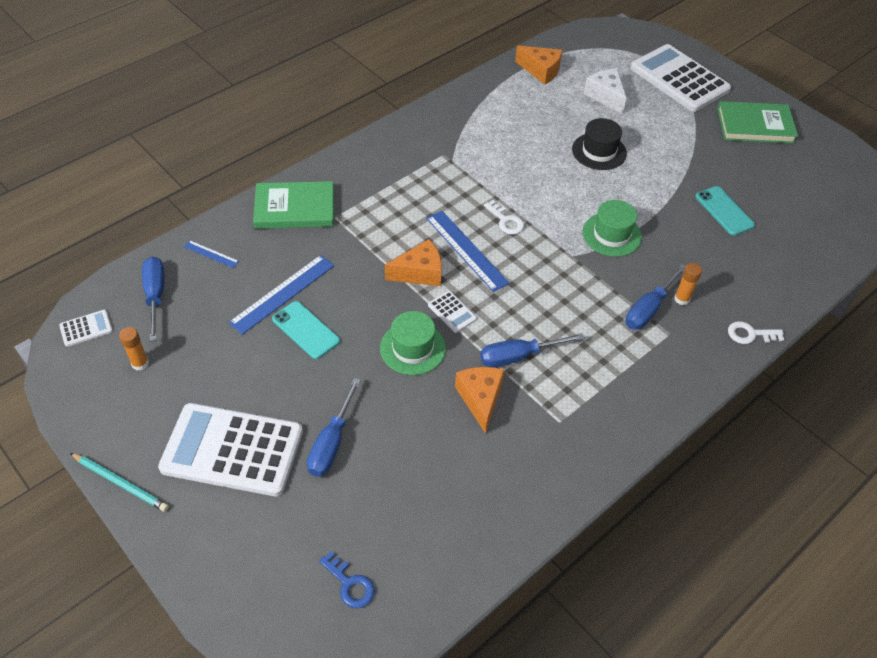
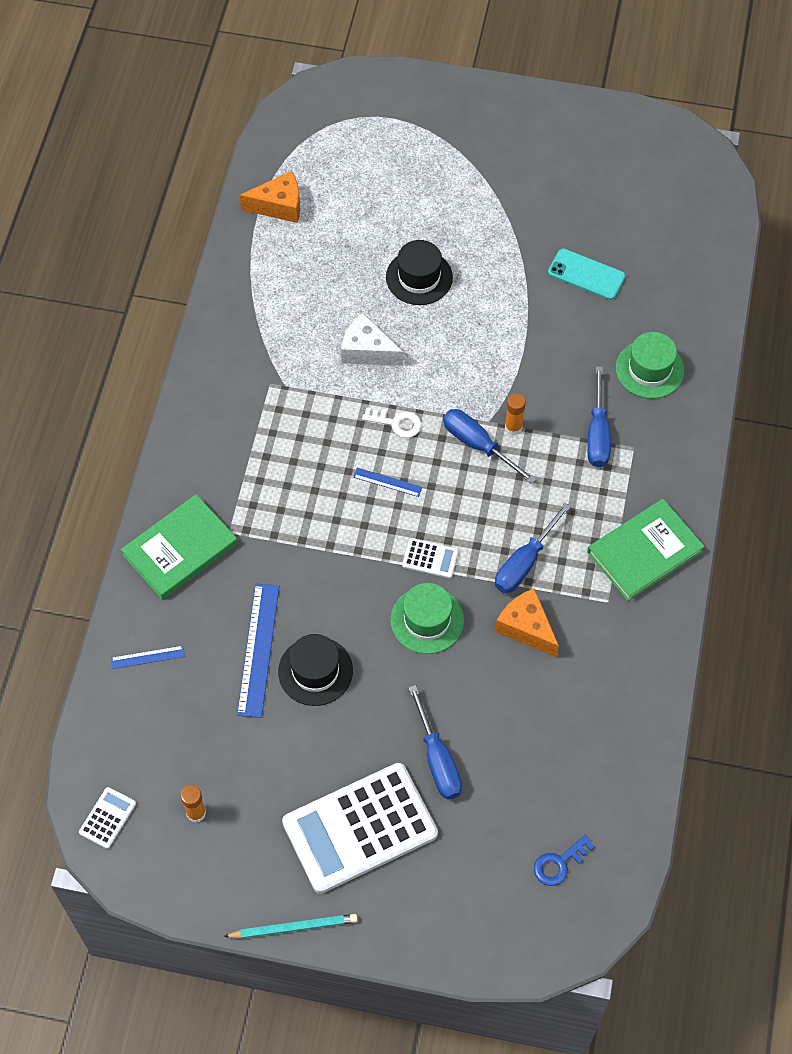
camera: 35 degrees left, 10 degrees up
blue screwdriver [142,257,165,341] -> blue screwdriver moved to [443,409,536,484]
turquoise phone [272,301,340,359] -> black hat [278,634,353,706]
blue key [319,551,375,608] -> blue key turned 135 degrees clockwise [534,835,595,886]
orange cheese [385,239,442,286] -> none
blue ruler [426,211,510,292] -> blue ruler [353,468,422,497], size x0.50
green hat [582,200,642,257] -> green hat moved to [616,332,685,399]
white cheese [584,68,626,114] -> white cheese moved to [341,313,403,366]
white calculator [630,44,731,112] -> none
orange glue stick [674,263,702,305] -> orange glue stick moved to [505,393,526,435]
green book [717,101,798,144] -> green book moved to [587,499,705,601]
white key [728,321,784,344] -> none

